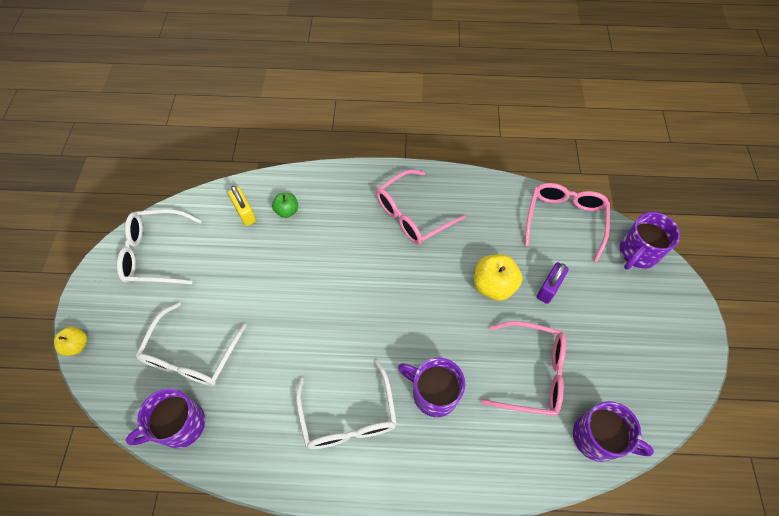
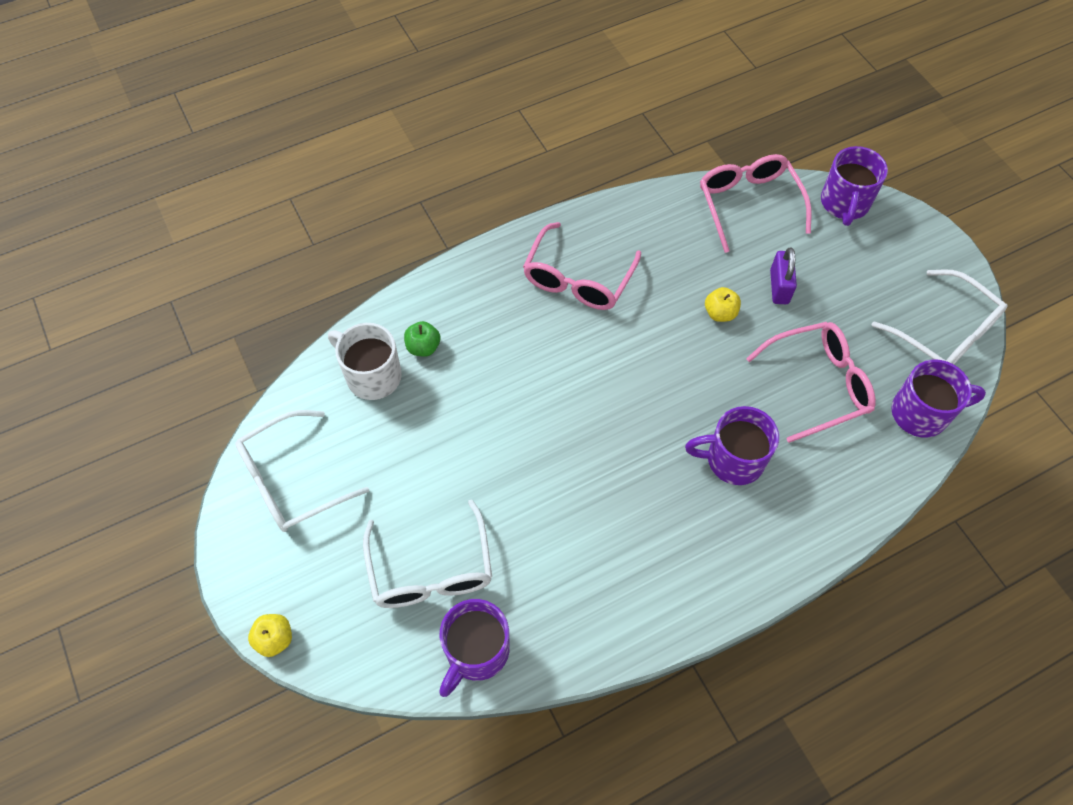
camera: 30 degrees left, 0 degrees up
yellow padlock [228,186,256,226] -> white mug [328,323,402,400]
white glasses [296,360,397,449] -> white glasses moved to [871,269,1008,364]
yellow apple [474,254,523,301] -> yellow apple [705,287,741,322], size x0.59

